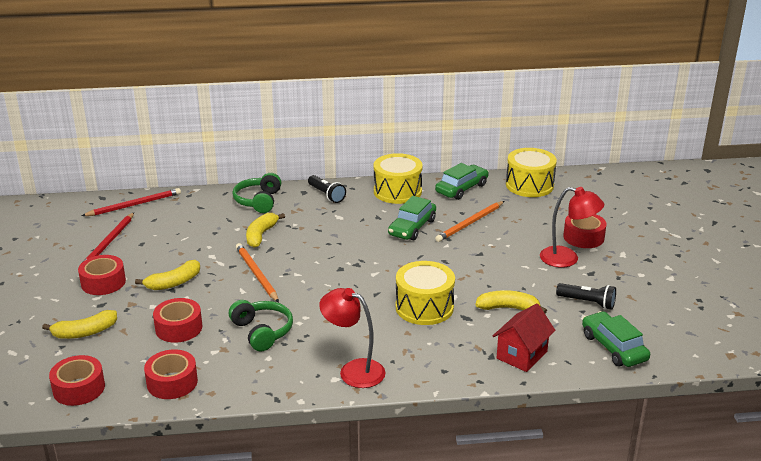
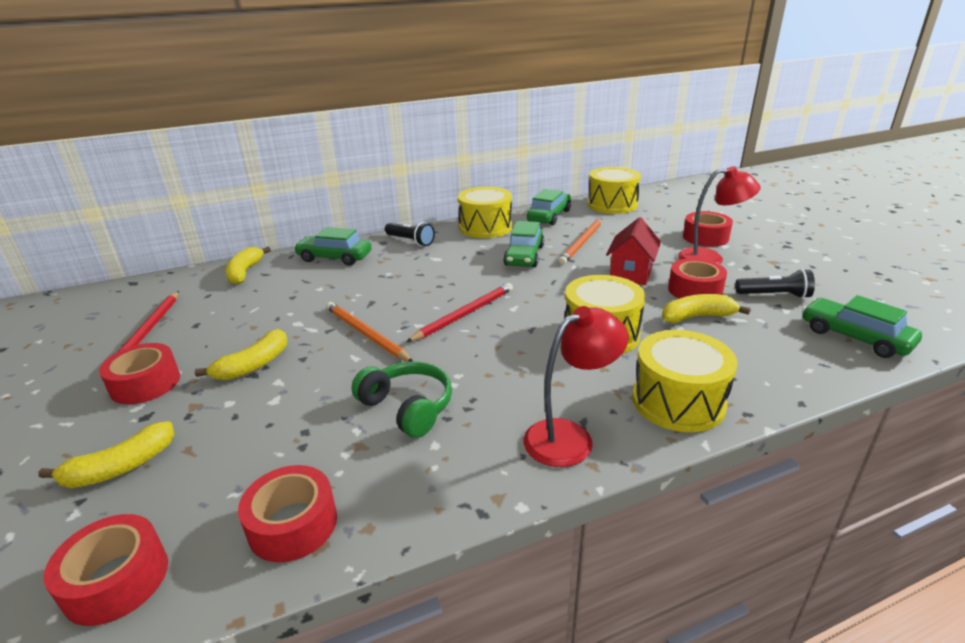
camera: 15 degrees left, 0 degrees up
red pencil [82,188,181,216] -> red pencil moved to [406,283,513,342]
red tape [153,298,202,343] -> red tape moved to [668,258,727,299]
green headphones [232,173,282,213] -> green car [294,227,371,266]
yellow banana [246,213,285,248] -> yellow banana moved to [225,247,271,284]
red lamp [319,288,386,388] -> red lamp turned 135 degrees clockwise [523,306,628,467]
red house [493,303,555,372] -> red house moved to [606,217,661,285]
none -> yellow drum [632,330,738,432]

